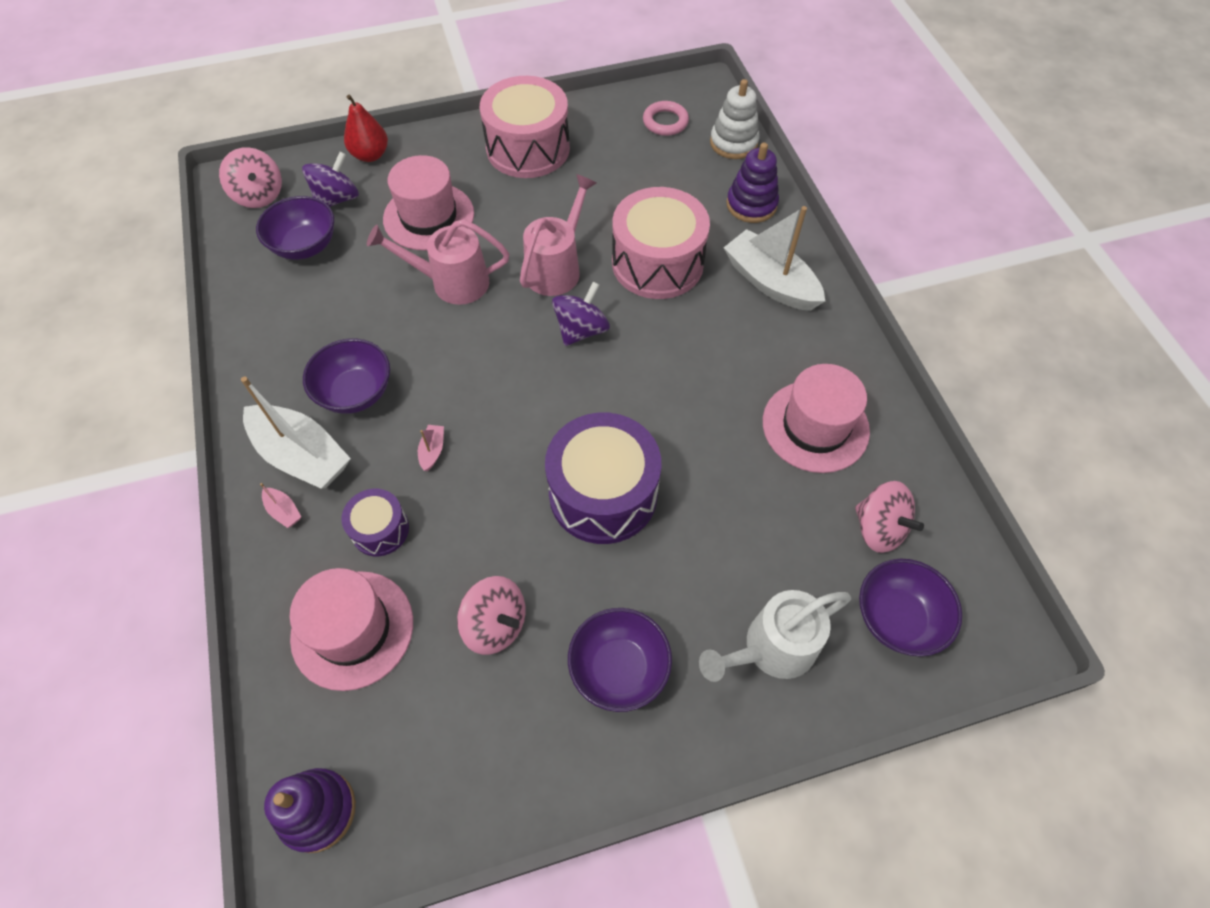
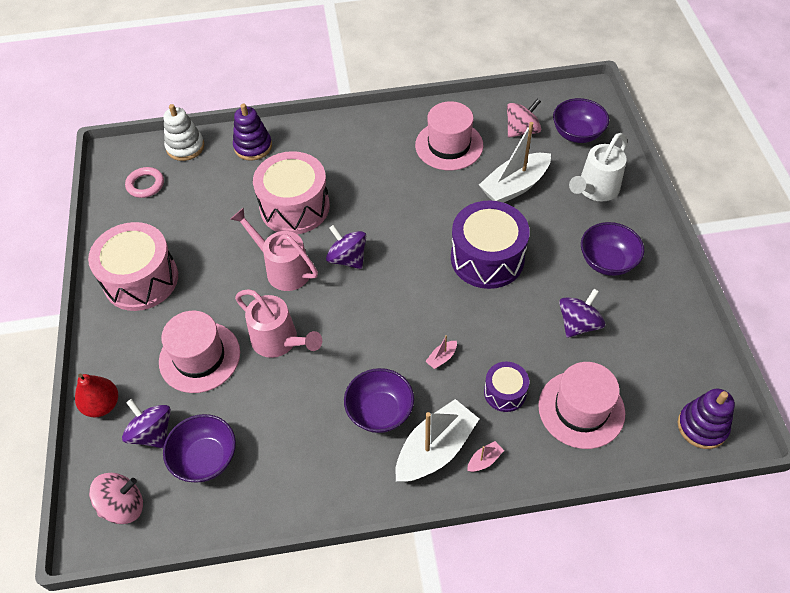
camera: 80 degrees left, 5 degrees down
pink watering can [367,219,509,305] -> pink watering can turned 60 degrees counterclockwise [235,289,322,358]
pink boat [418,425,444,471] -> pink boat turned 60 degrees counterclockwise [425,335,457,369]
pink spinning top [457,576,526,655] -> purple spinning top [559,289,605,338]
white watering can [699,590,851,682] -> white watering can turned 60 degrees clockwise [569,133,627,202]
white boat [724,206,825,311] -> white boat moved to [479,122,551,203]

